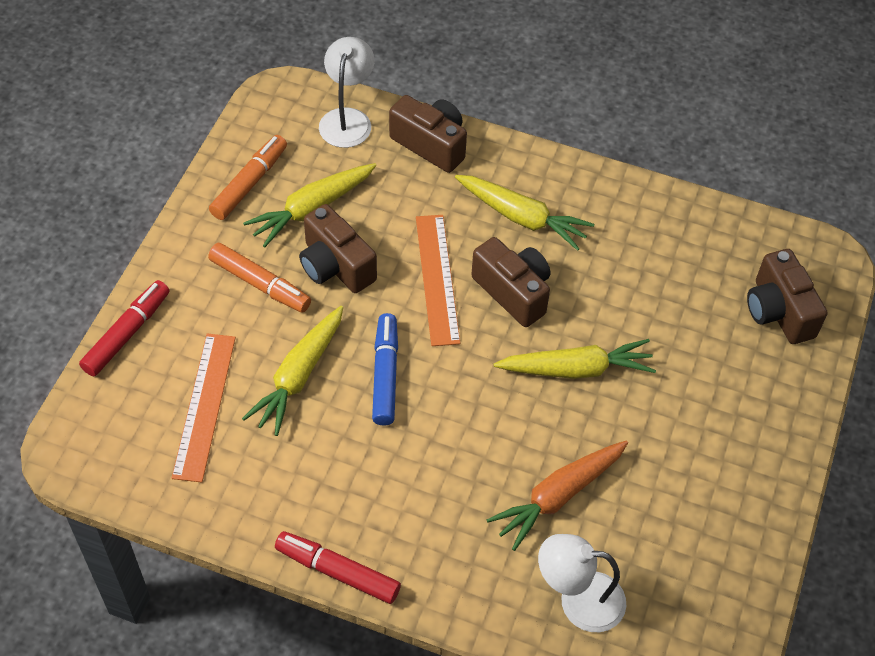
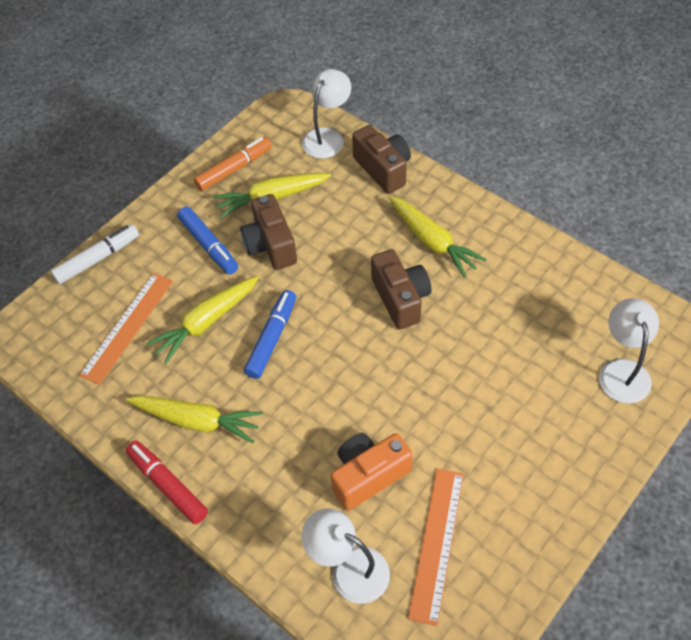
camera: 25 degrees right, 0 degrees up
red marker [79,280,170,376] -> white marker [51,224,139,284]
orange marker [208,243,311,313] -> blue marker [177,207,238,275]
orange ruler [416,215,461,346] -> orange ruler moved to [408,469,464,626]
orange carrot [487,441,628,551] -> orange camera [331,433,413,511]
yellow carrot [494,339,656,379] -> yellow carrot moved to [125,395,263,444]
brown camera [747,249,828,344] -> white lamp [599,298,659,403]

